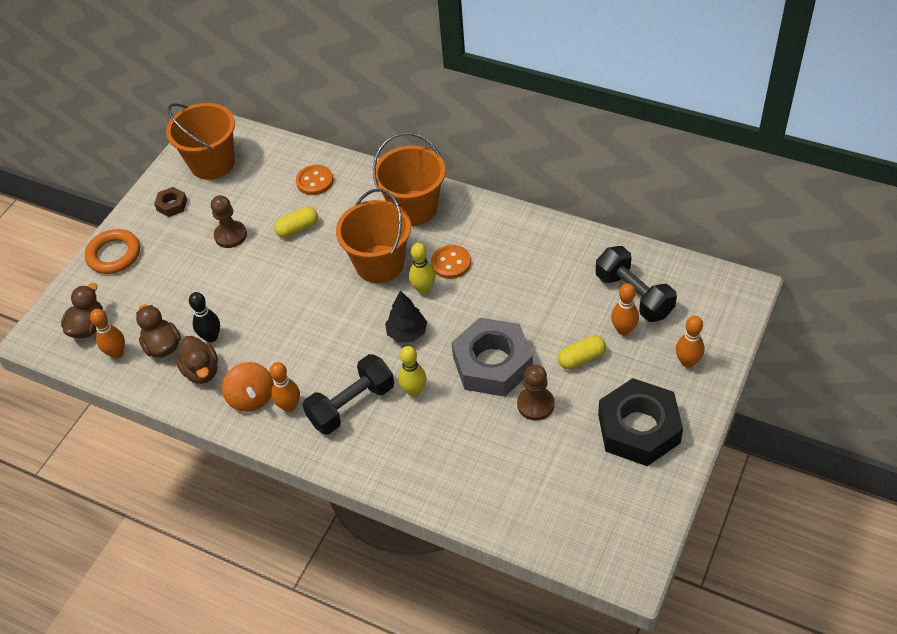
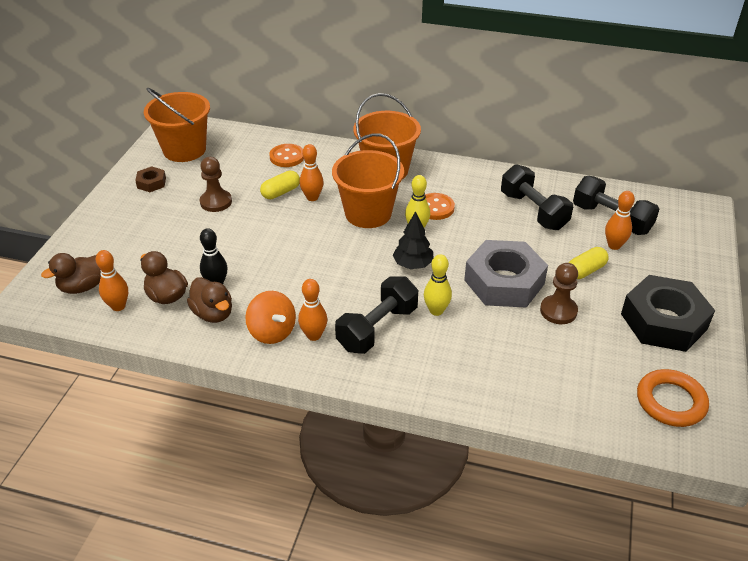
camera: 15 degrees left, 10 degrees down
brown duck [61,283,103,339] -> brown duck turned 135 degrees counterclockwise [41,253,101,294]
orange ring [85,229,140,274] -> orange ring moved to [637,369,709,427]
orange bowling pin [676,316,705,368] -> orange bowling pin moved to [300,144,324,201]
none -> black dumbbell [501,164,573,230]

